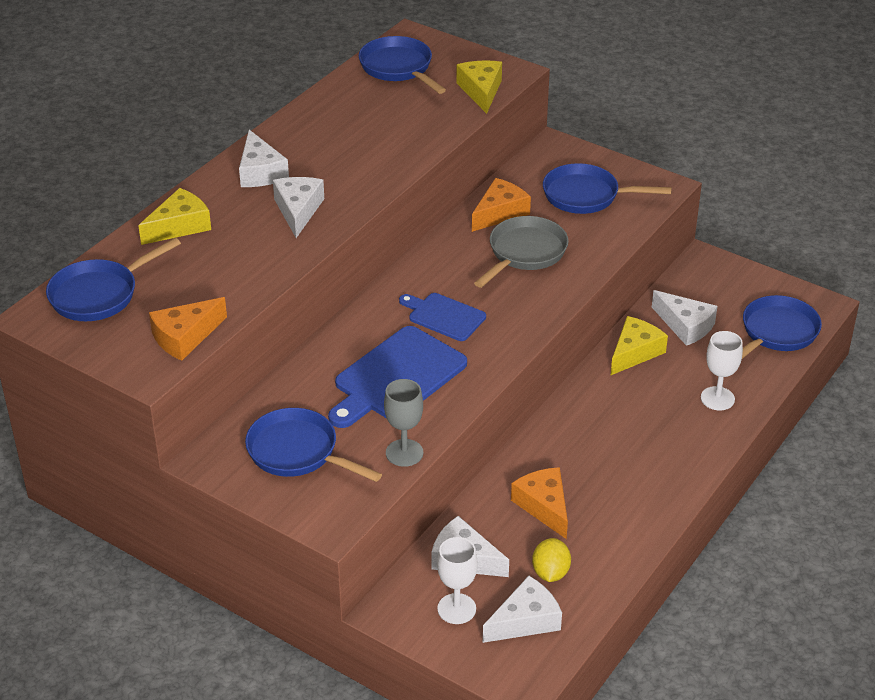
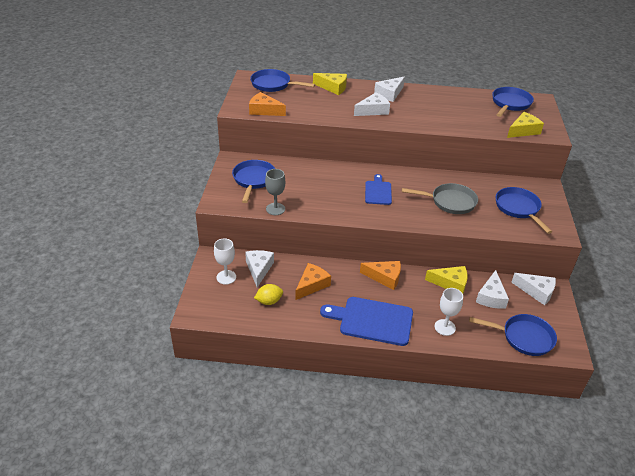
camera: 60 degrees right, 0 degrees up
blue cutting board [328,326,467,428] -> blue cutting board moved to [320,297,413,346]
orange cheese [472,178,531,232] -> orange cheese moved to [360,261,401,290]
white cheese [483,576,562,643] -> white cheese moved to [511,273,556,305]

